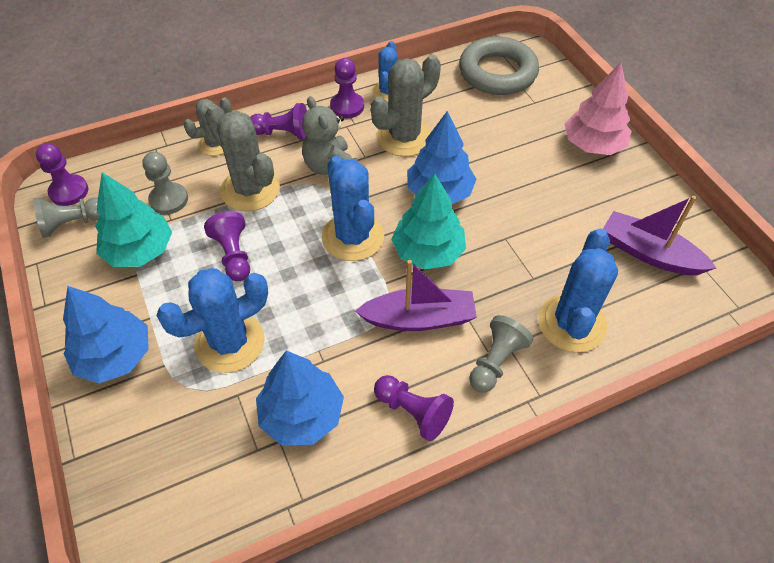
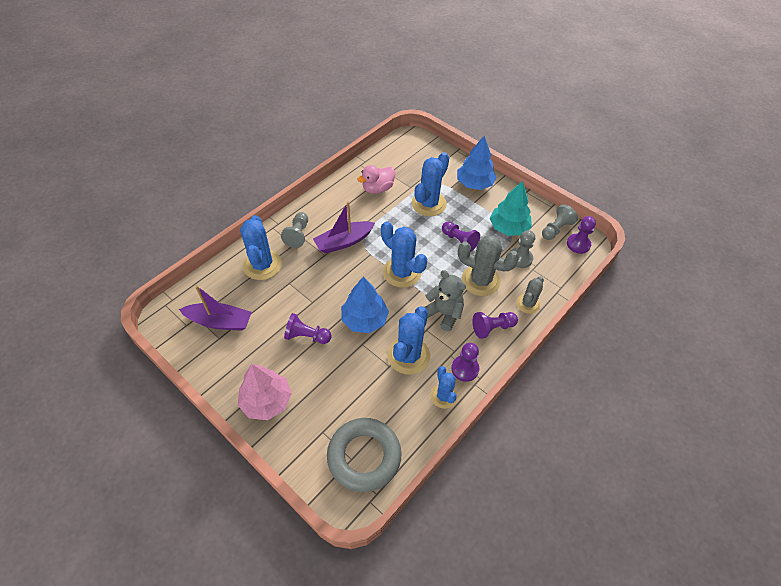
camera: 155 degrees right, 0 degrees up
blue tree [256,351,344,445] -> pink duck [357,165,395,194]
grey cactus [371,55,441,157] -> blue cactus [387,306,430,375]
purple pawn [374,375,454,441] -> purple pawn moved to [284,313,332,344]
turquoise tree [391,173,466,270] -> none

